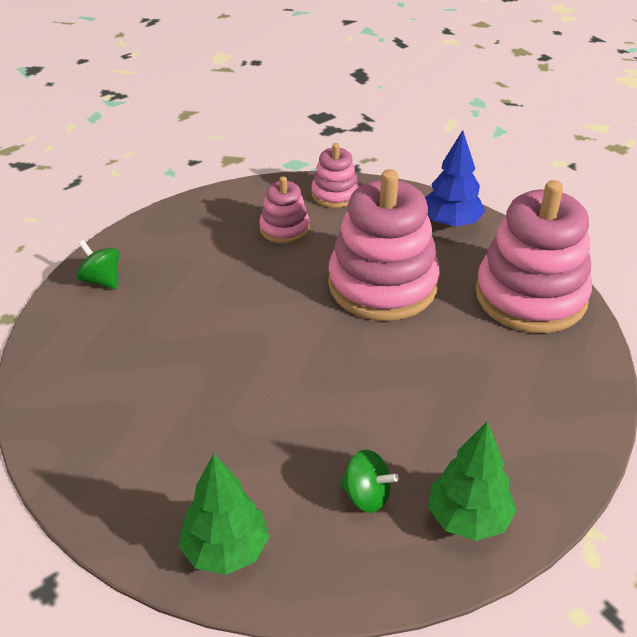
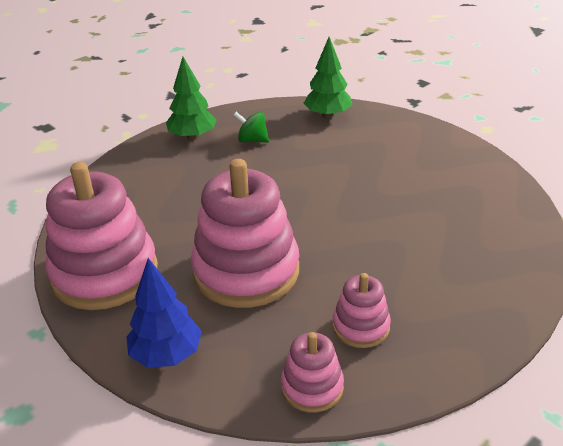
camera: 175 degrees right, 5 degrees down
green spinning top [77,240,119,289] -> none

